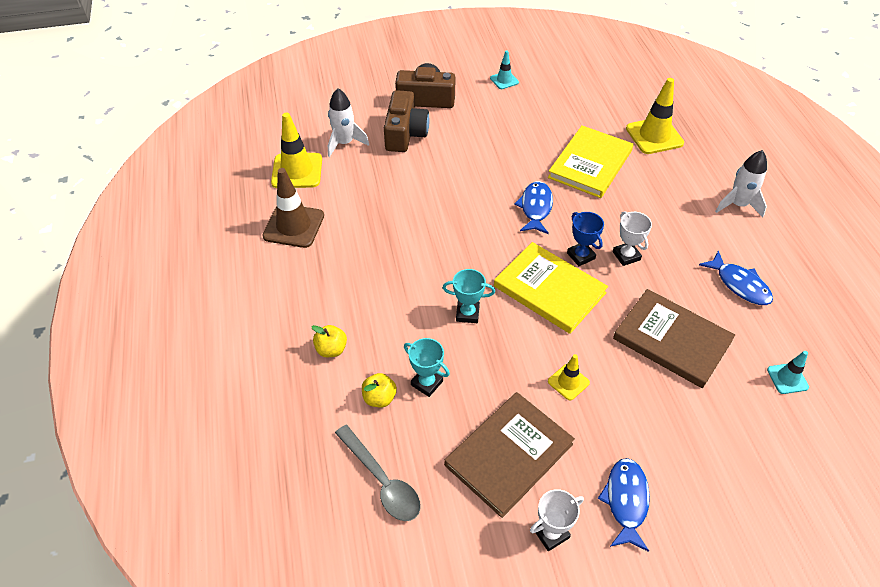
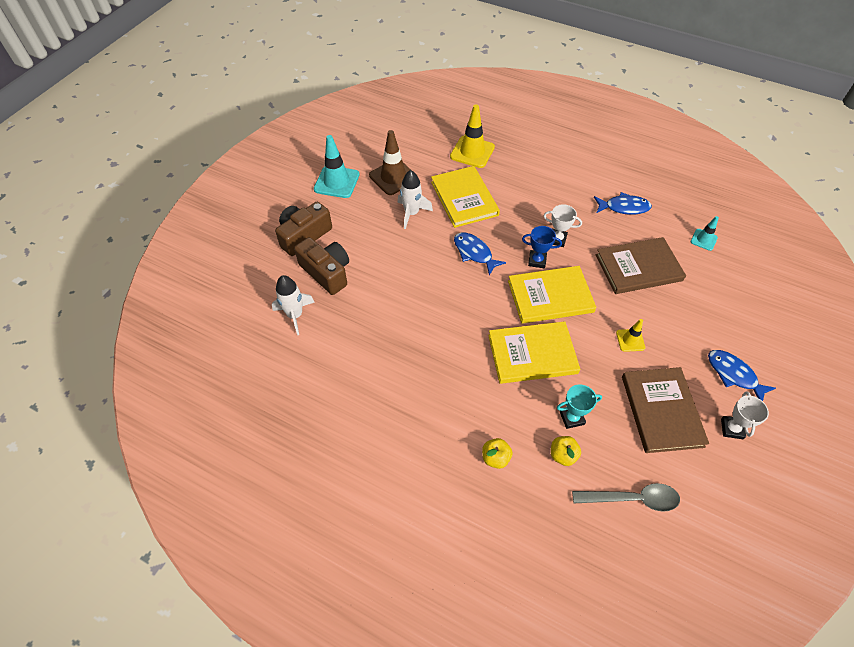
camera: 50 degrees left, 5 degrees up
brown traffic cone [262,168,324,248] -> brown traffic cone moved to [369,130,411,195]
yellow traffic cone [271,113,322,188] -> none
turquoise trophy [443,269,495,323] -> yellow book [488,321,580,384]
turquoise traffic cone [490,51,519,89] -> turquoise traffic cone [314,135,360,198], size x1.86
white rocket [715,150,767,217] -> white rocket moved to [398,170,433,229]

